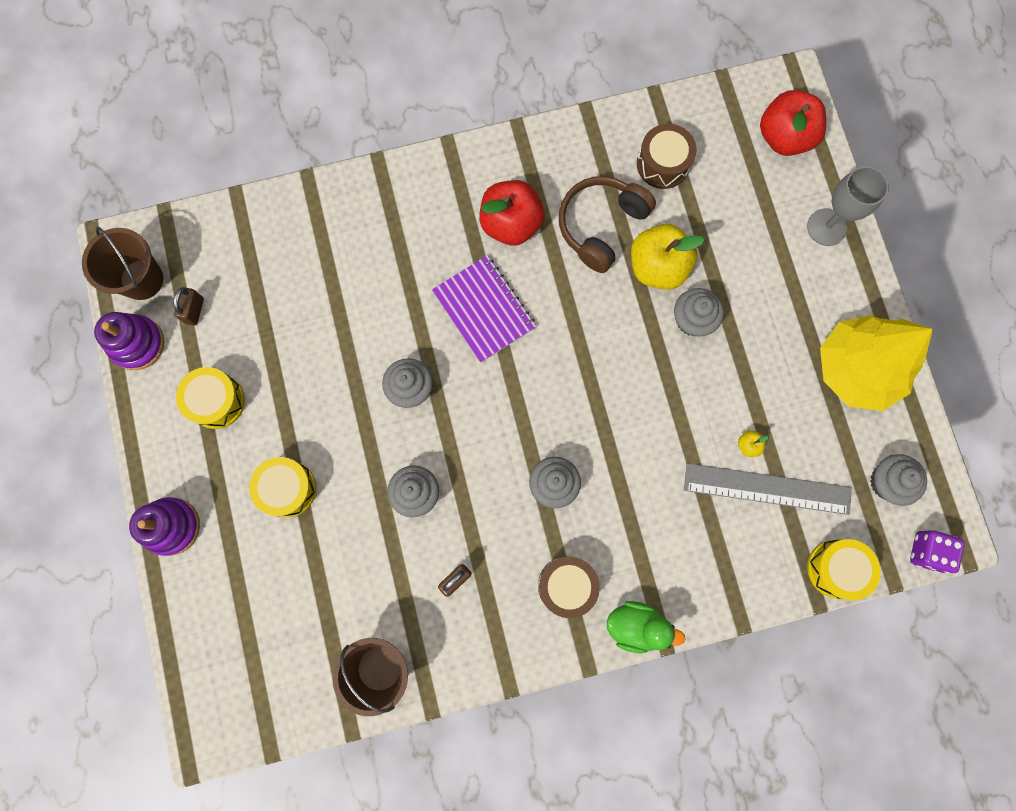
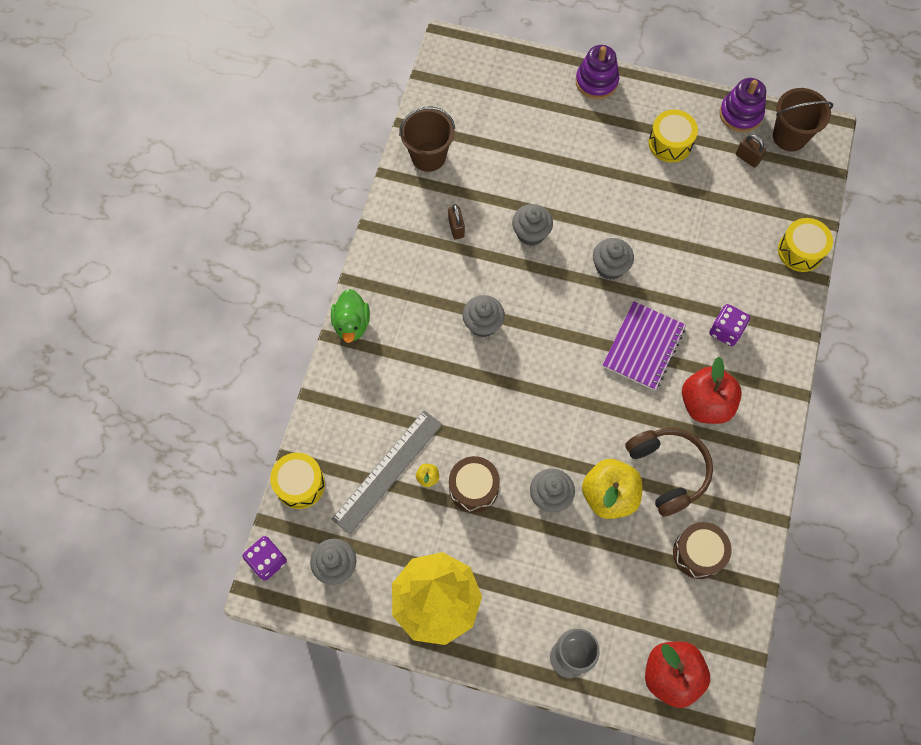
camera: 120 degrees right, 10 degrees down
yellow drum [249,457,316,518] -> yellow drum moved to [778,218,833,272]
purple notebook [432,255,536,363] -> purple notebook turned 60 degrees counterclockwise [603,301,686,391]
brown drum [538,556,600,618] -> brown drum moved to [449,456,500,513]
green duck [607,601,686,653] -> green duck turned 45 degrees counterclockwise [331,289,370,343]
none -> purple dice [709,304,750,346]

